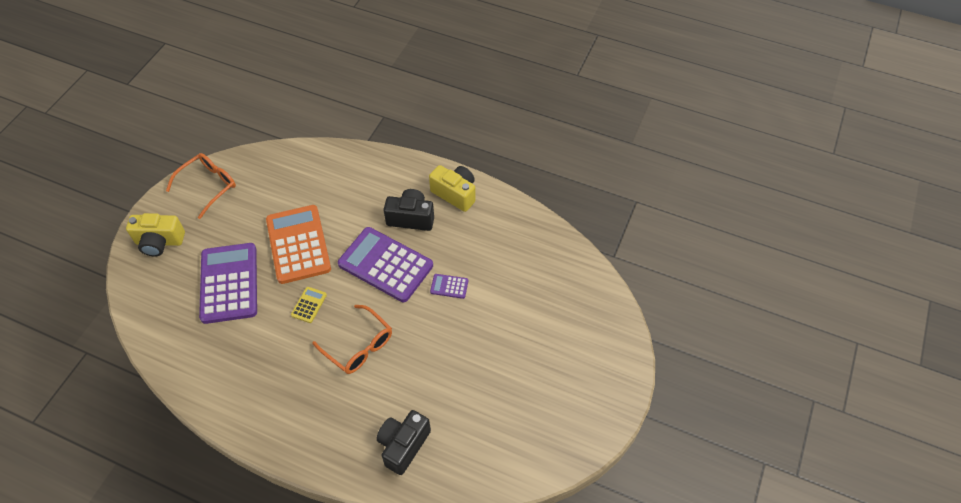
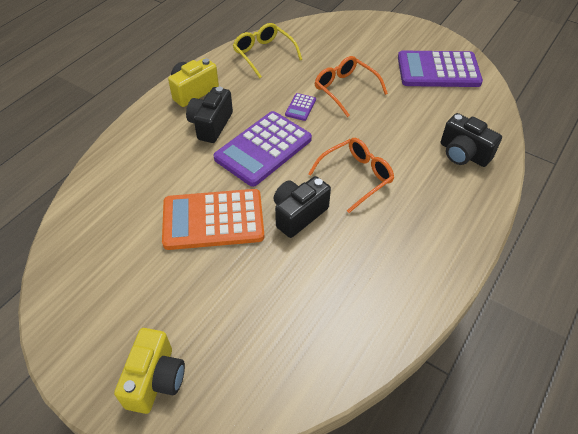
camera: 80 degrees left, 5 degrees down
orange glasses [166,153,236,219] -> orange glasses moved to [315,56,388,117]
purple calculator [199,243,257,324] -> purple calculator moved to [398,51,483,87]
yellow calculator [291,287,327,323] -> black camera [274,176,331,238]
none -> yellow glasses [233,23,302,78]

